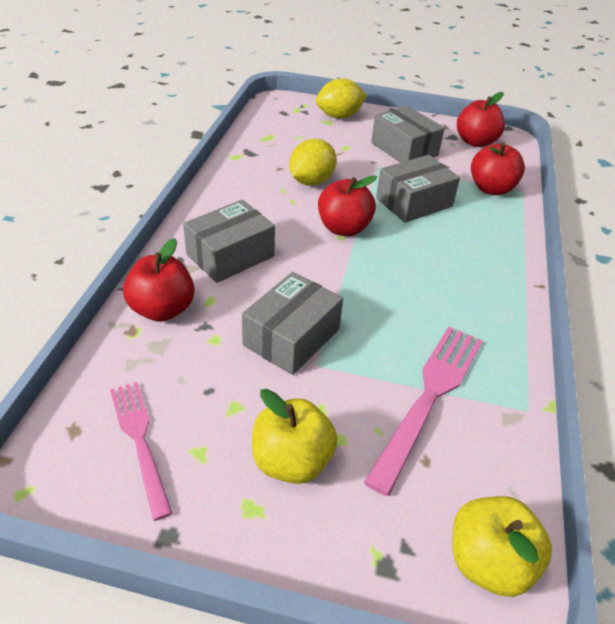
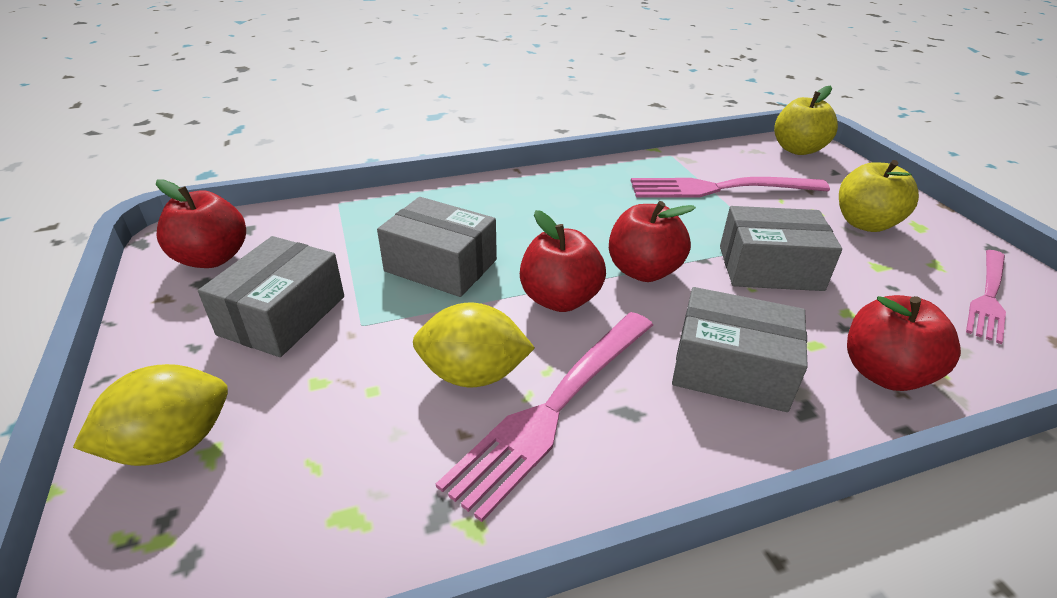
camera: 120 degrees left, 5 degrees down
yellow lemon [315,78,367,119] -> yellow lemon turned 75 degrees counterclockwise [73,364,228,466]
red apple [471,142,525,195] -> red apple moved to [609,201,696,282]
none -> pink fork [436,312,653,522]

